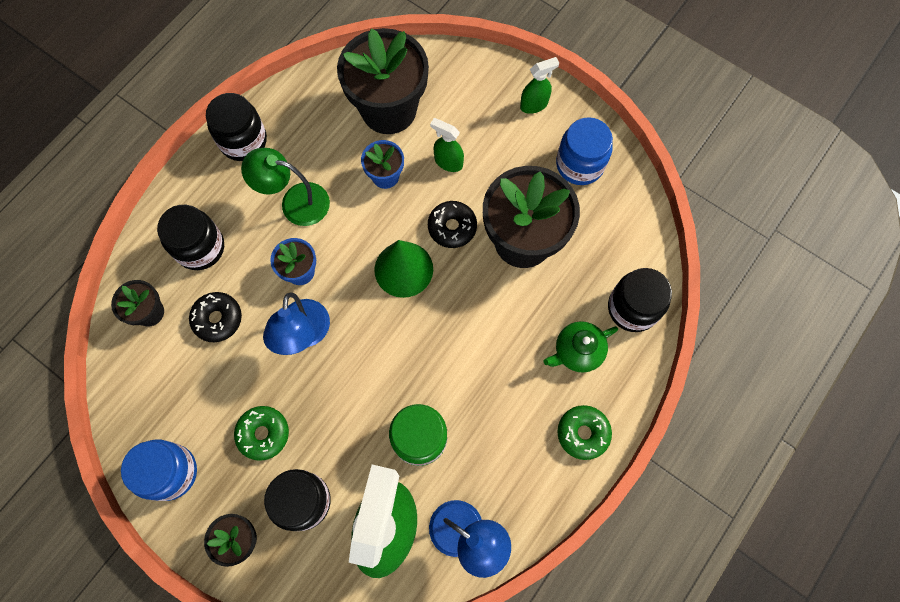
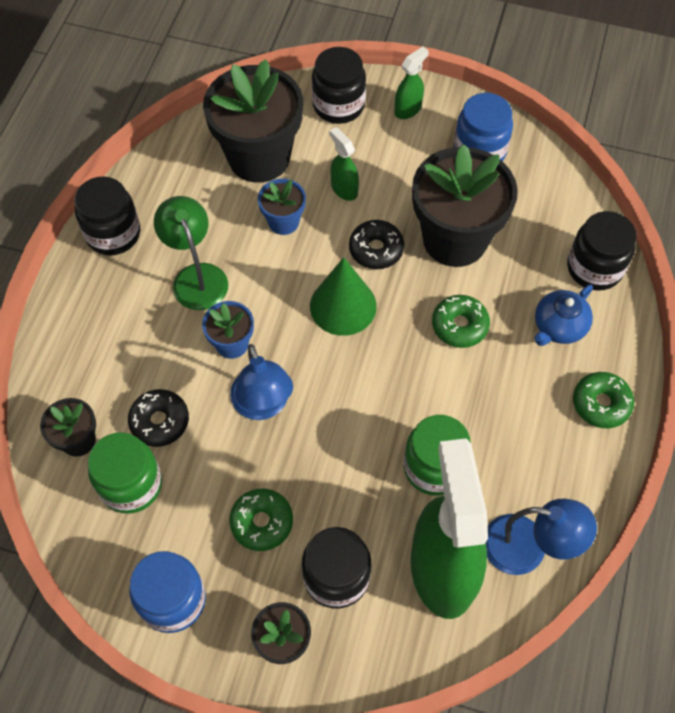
camera: 20 degrees left, 10 degrees down
black jar [157,205,224,270] -> black jar moved to [312,47,366,124]
green lamp [241,148,330,226] -> green lamp turned 75 degrees clockwise [154,196,228,310]
green spray bottle [430,118,464,172] -> green spray bottle turned 45 degrees clockwise [329,127,359,201]
green teapot [544,321,618,373] -> blue teapot [535,284,593,346]
none -> green jar [88,432,162,514]
none -> green donut [432,295,490,348]

